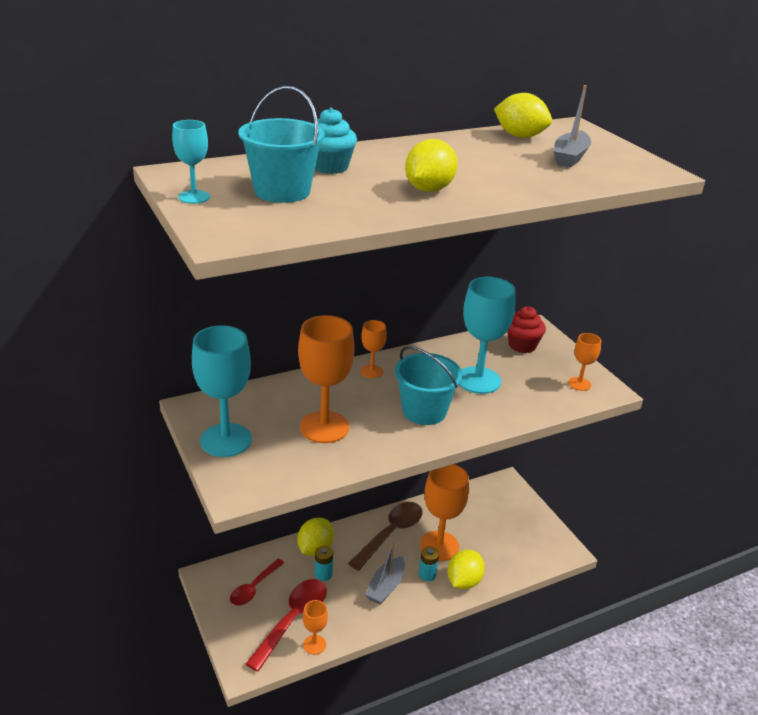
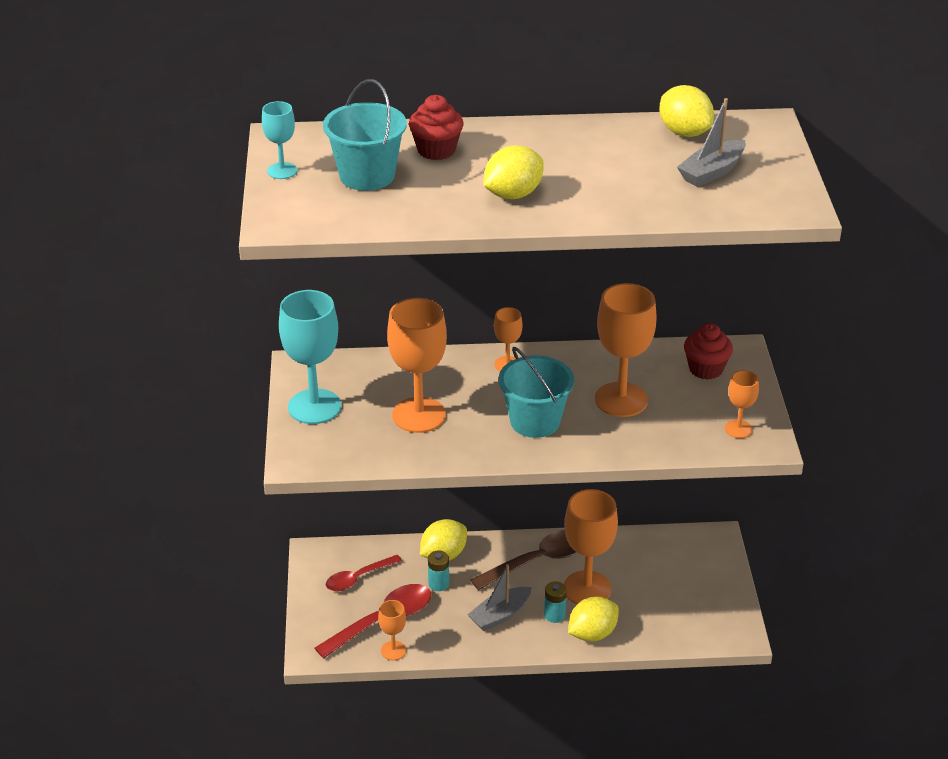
camera: 25 degrees right, 5 degrees up
turquoise cupcake [313,108,357,174] -> red cupcake [409,95,464,160]
turquoise goblet [459,277,516,394] -> orange goblet [595,283,657,417]

